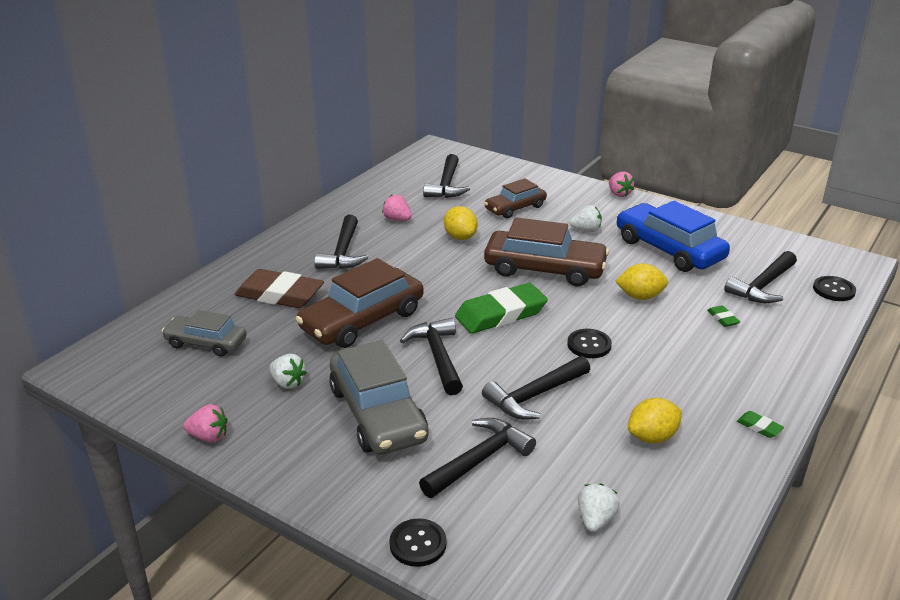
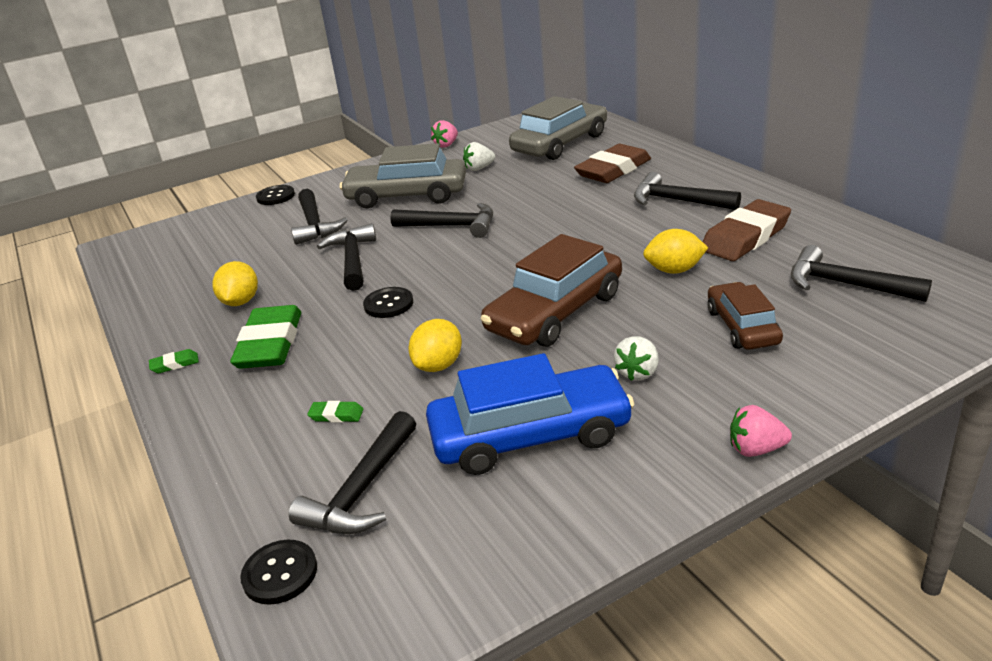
camera: 120 degrees right, 0 degrees up
grey car [162,310,247,357] -> grey car [509,96,607,160], size x1.67
brown car [296,258,423,348] -> none
pink strawberry [382,195,412,221] -> brown eraser [703,199,791,261]
green eraser [455,283,548,334] -> green eraser moved to [230,305,301,369]
white strawberry [578,483,620,532] -> none
black hammer [724,251,797,303] -> black hammer turned 135 degrees counterclockwise [289,411,416,534]

